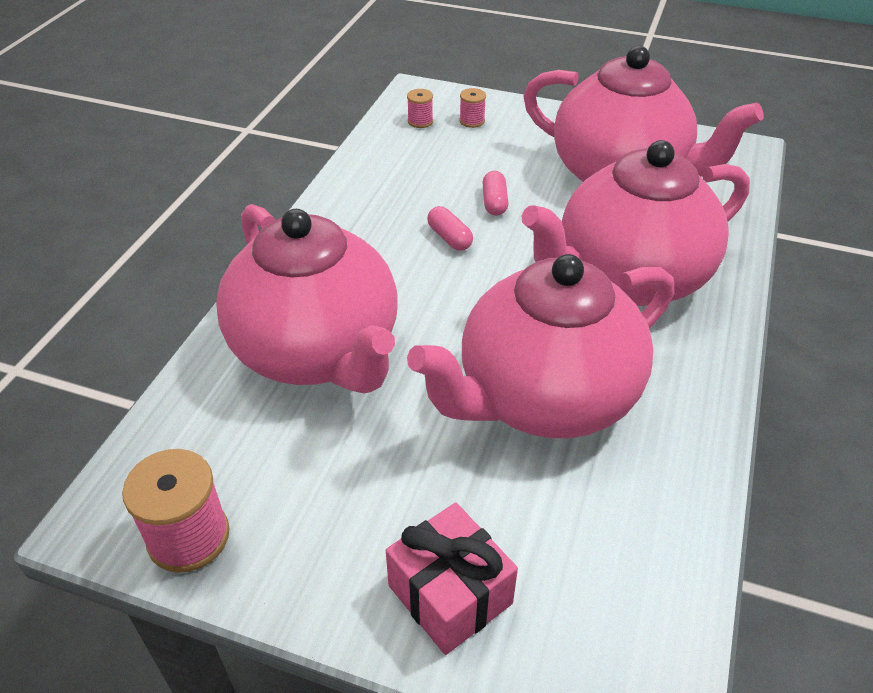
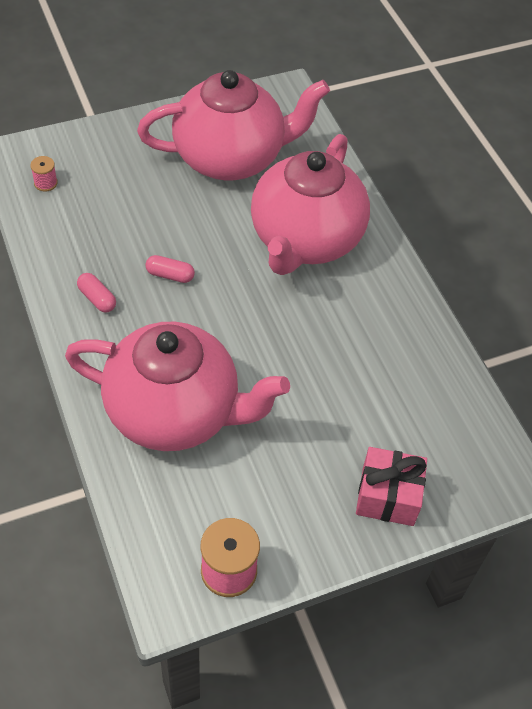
camera: 45 degrees left, 10 degrees up
pink teapot [407,254,674,438] -> none
pink spool [459,88,486,128] -> none
pink capsule [482,171,508,216] -> pink capsule moved to [77,273,116,313]

